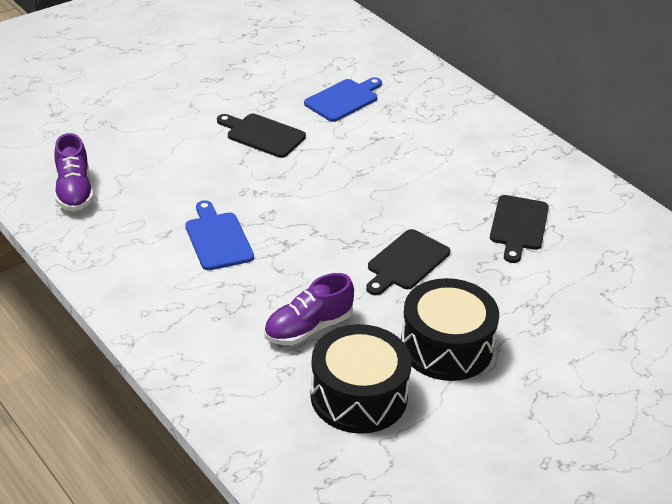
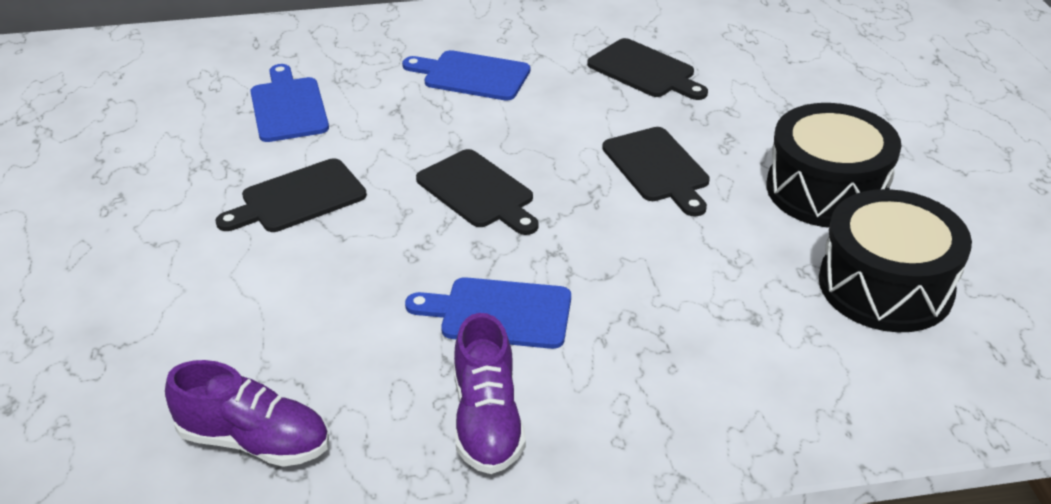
camera: 60 degrees left, 0 degrees up
purple shoe [264,273,354,345] -> purple shoe moved to [454,313,526,474]
none -> blue cutting board [402,50,530,101]
none -> black cutting board [416,149,539,235]

